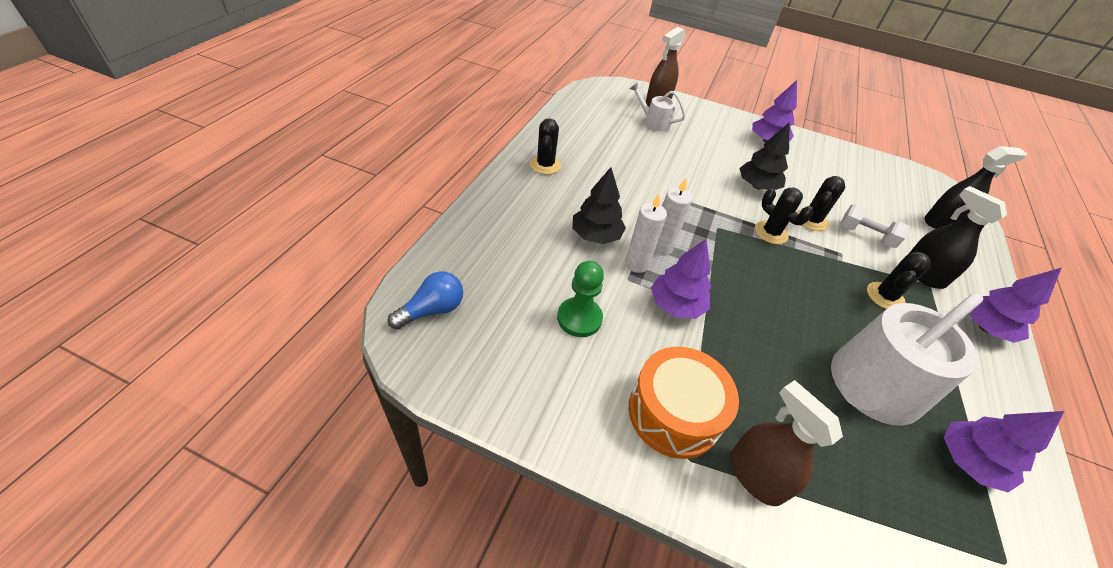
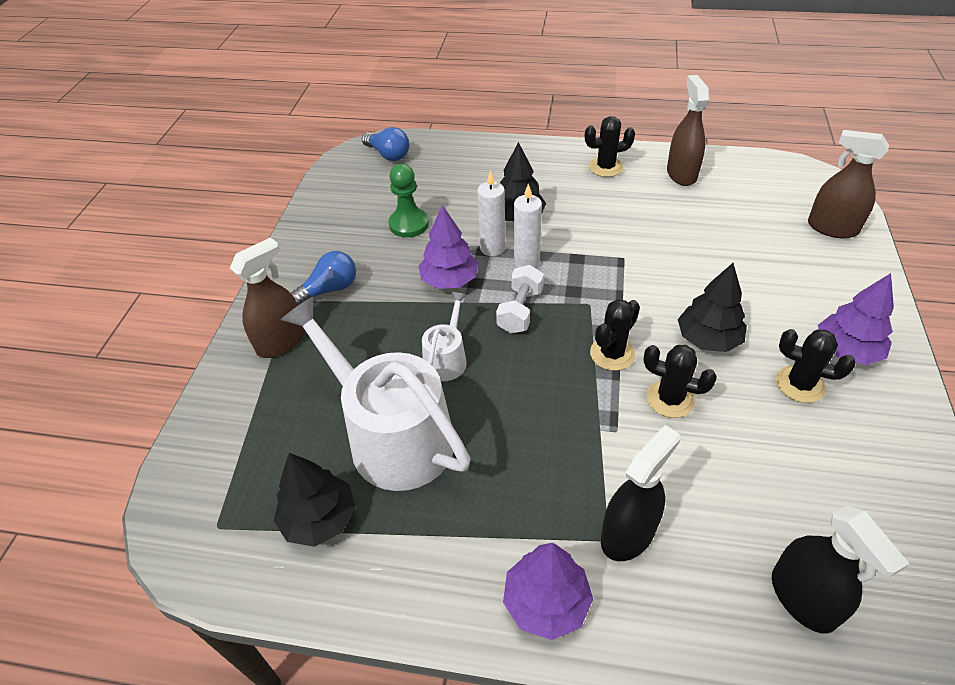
camera: 85 degrees right, 0 degrees up
white watering can [629,82,686,131] -> white watering can moved to [422,292,467,381]
orange drum [629,347,739,459] -> blue light bulb [291,251,356,305]
white dumbbell [840,204,910,248] -> white dumbbell moved to [496,265,544,333]
black cactus [867,252,931,309] -> black cactus moved to [776,329,856,403]
purple tree [944,411,1064,492] -> black tree [274,453,356,547]
none -> brown spray bottle [667,75,710,186]

